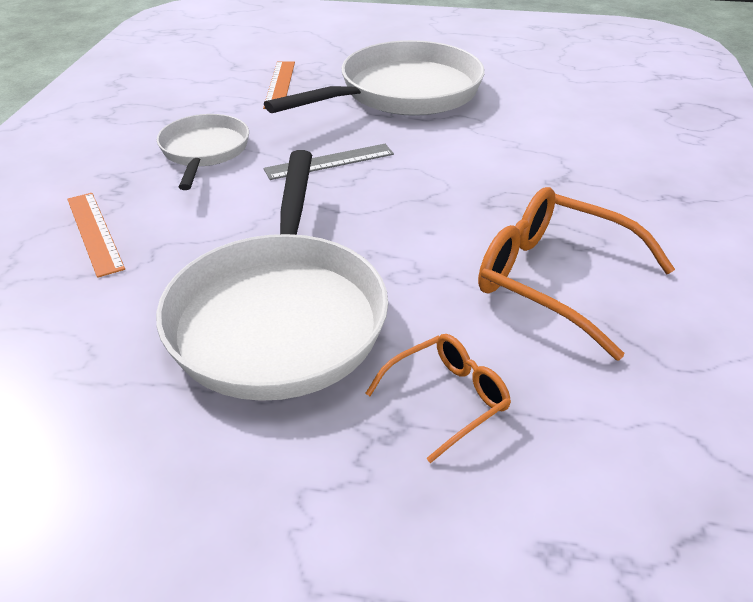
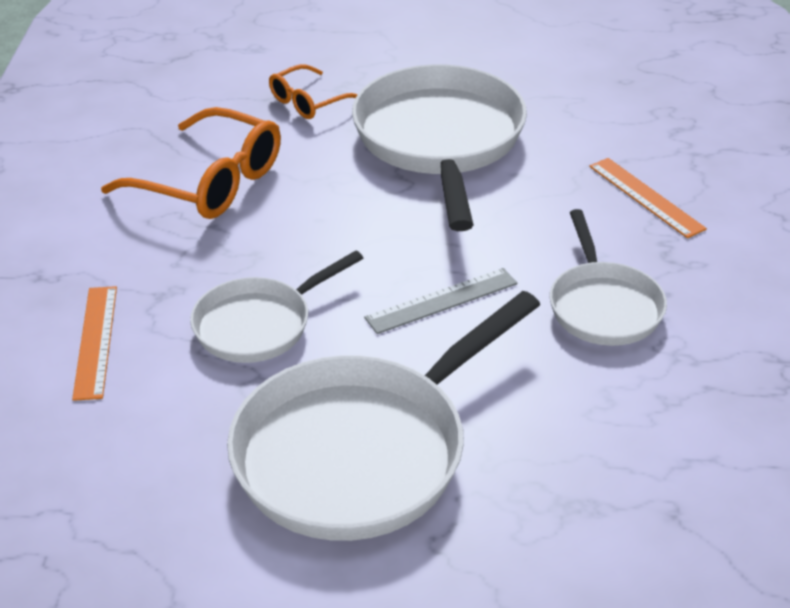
camera: 175 degrees right, 0 degrees up
orange ruler [263,61,295,109] -> orange ruler moved to [72,286,117,401]
none -> white pan [190,251,363,363]

